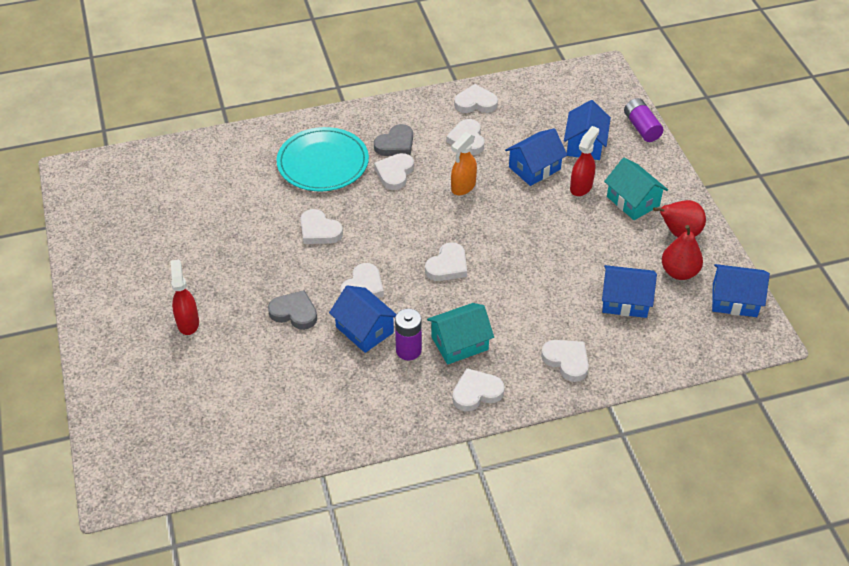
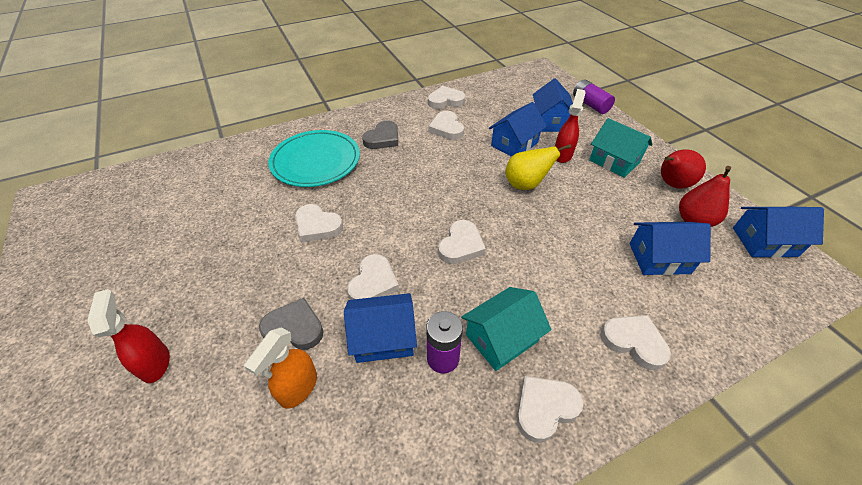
camera: 10 degrees left, 0 degrees up
blue house [329,285,396,353] -> blue house turned 45 degrees counterclockwise [344,293,417,363]
white heart [374,153,414,190] -> none
orange spray bottle [451,132,477,195] -> orange spray bottle moved to [244,328,317,409]
none -> yellow pear [505,144,571,190]

